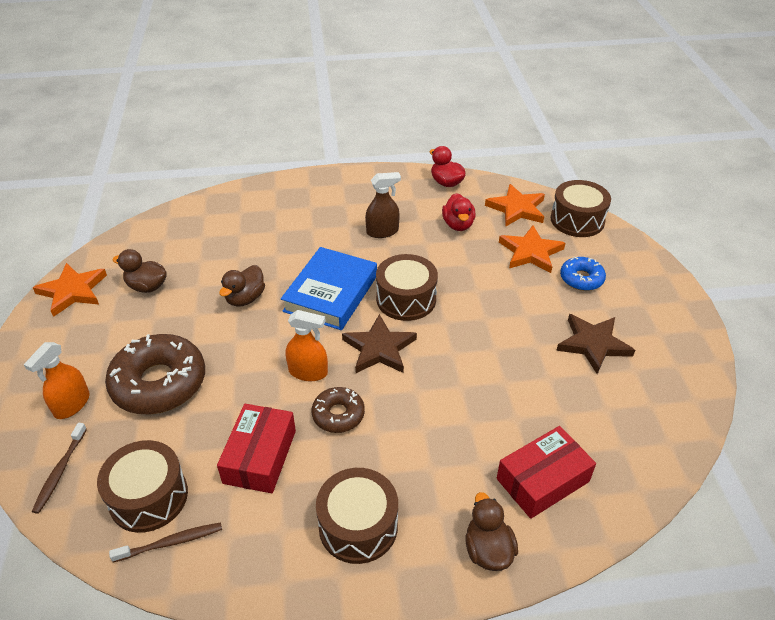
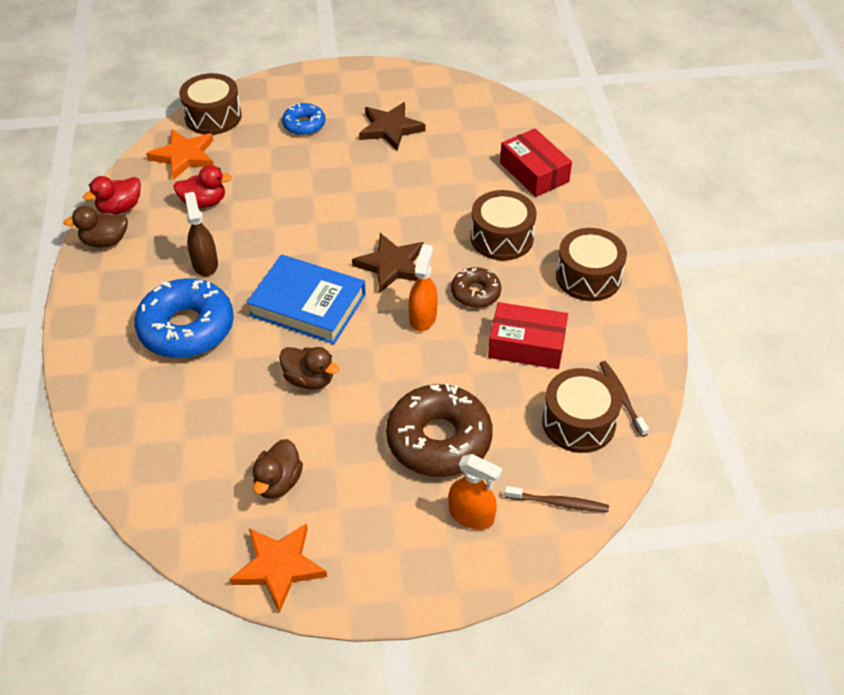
camera: 90 degrees left, 5 degrees up
brown drum [376,254,438,321] -> brown drum moved to [471,190,536,261]
brown duck [465,492,518,571] -> brown duck moved to [64,206,128,248]
orange star [499,225,565,273] -> none
none -> blue donut [134,278,234,358]

